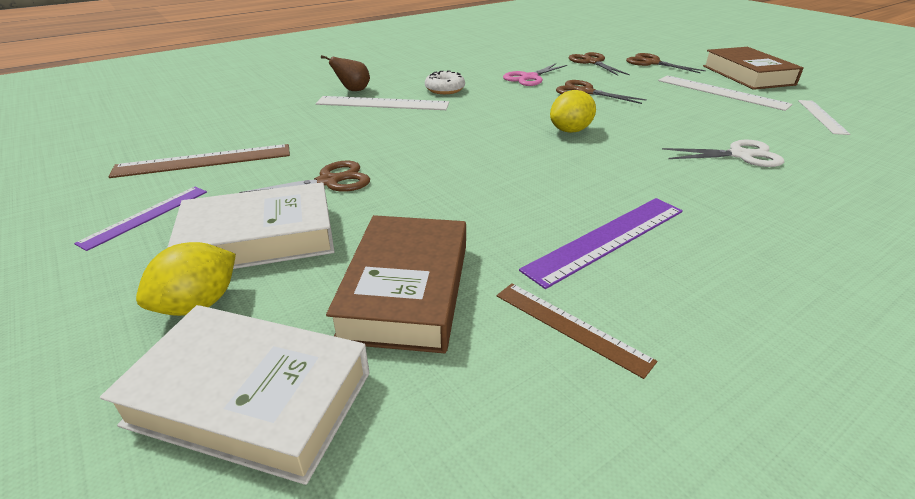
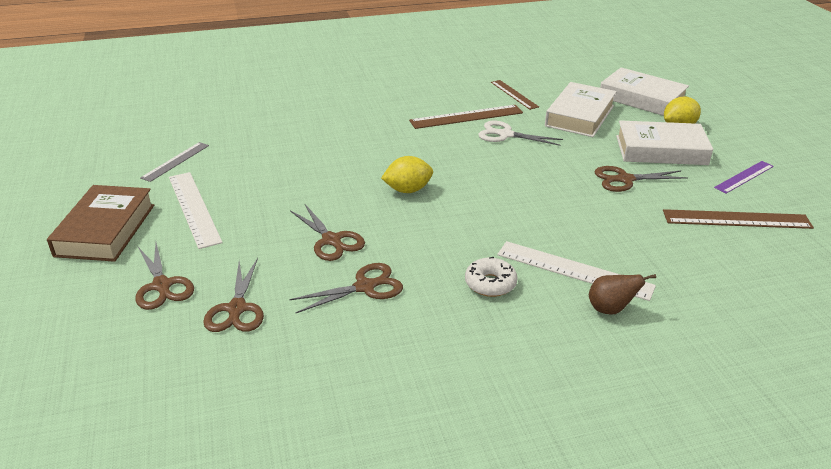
camera: 160 degrees left, 0 degrees up
brown book [326,215,466,353] -> white book [545,82,617,137]
pink scissors [503,64,567,86] -> brown scissors [289,263,403,313]
purple ruler [519,198,683,289] -> brown ruler [409,105,523,129]
white scissors [662,140,784,167] -> white scissors moved to [478,121,563,146]
white ruler [798,100,850,135] -> grey ruler [140,142,209,182]

